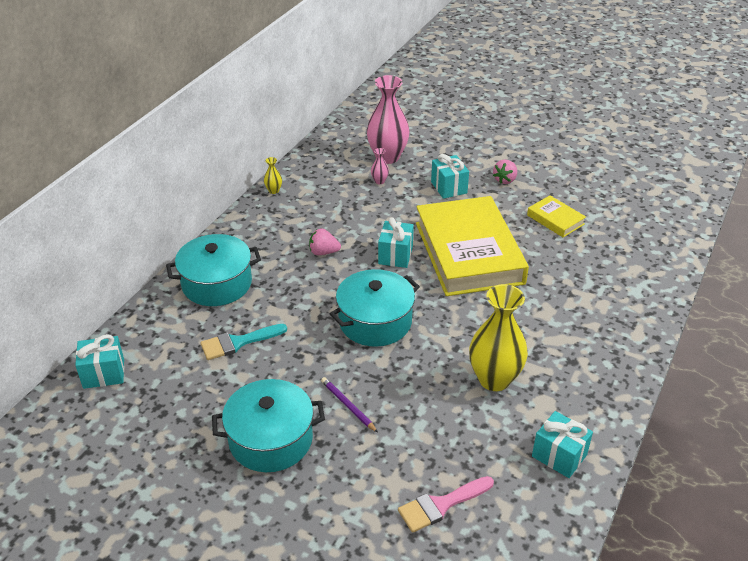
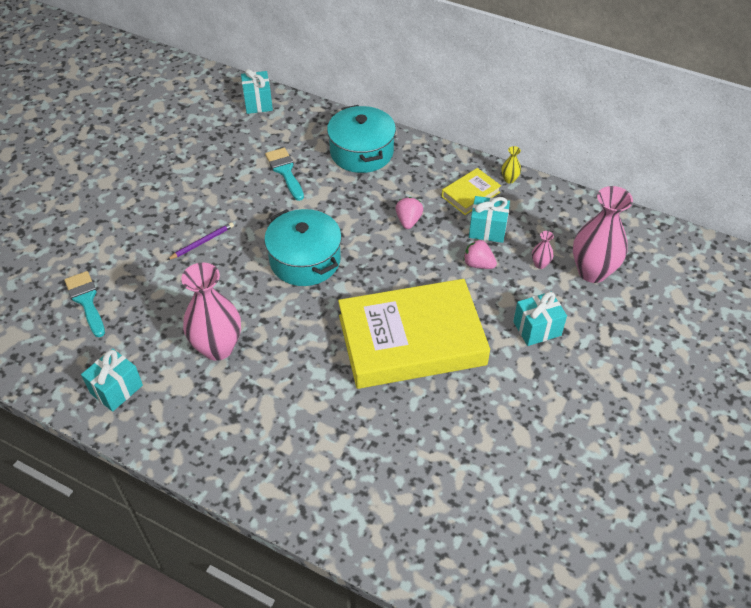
camera: 90 degrees right, 10 degrees up
turquoise pot [212,379,325,472] -> none
turquoise gift [378,217,414,268] -> turquoise gift moved to [469,196,510,243]
pink brush [398,476,494,533] -> turquoise brush [64,271,105,337]
yellow vase [469,284,528,391] -> pink vase [181,263,241,361]
pink strawberry [493,159,517,184] -> pink strawberry moved to [463,239,497,269]
yellow book [527,195,586,237] -> yellow book moved to [441,168,501,215]

